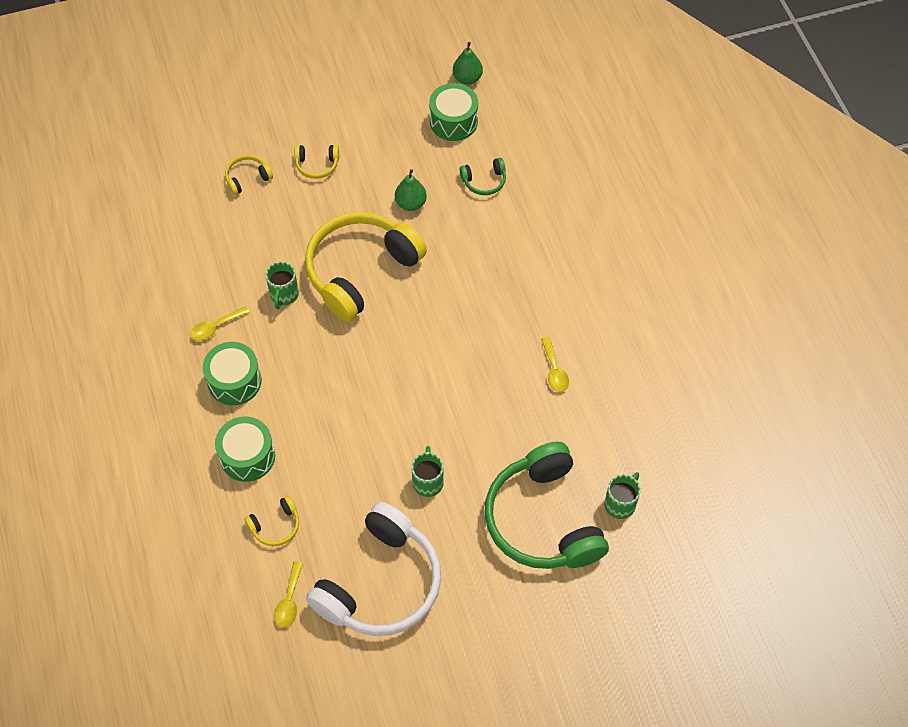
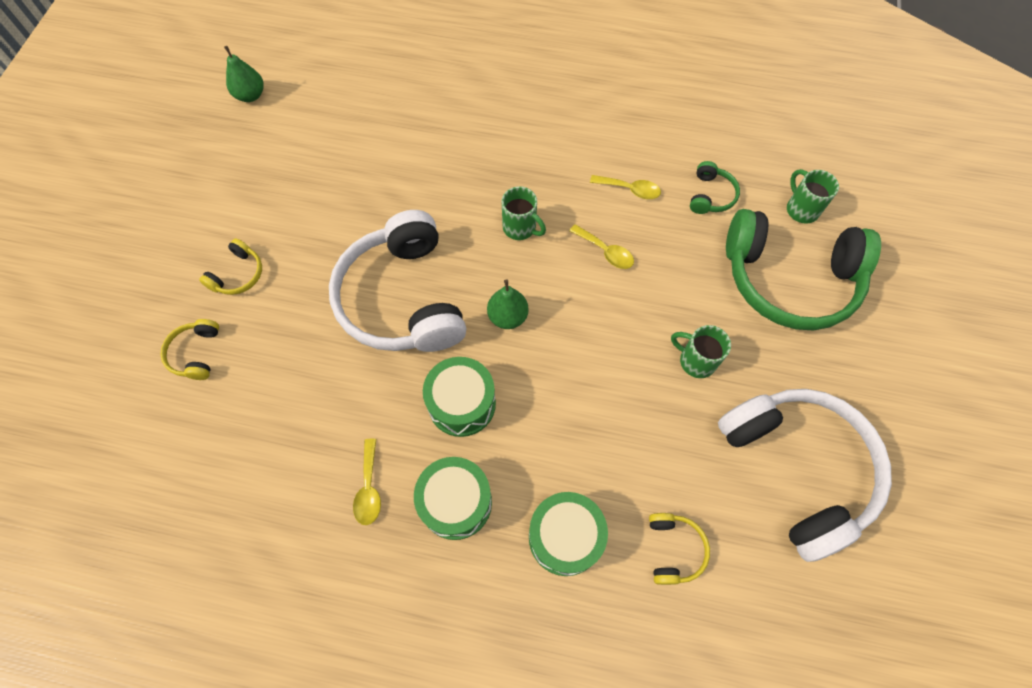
camera: 60 degrees left, 5 degrees up
green mug [266,261,299,309] -> green mug moved to [502,186,546,240]
yellow spoon [274,561,303,628] -> yellow spoon moved to [569,224,634,269]
yellow headphones [305,212,427,322] -> white headphones [329,210,466,352]
green pear [395,169,427,211] -> green pear moved to [487,279,529,329]
green drum [429,83,478,141] -> green drum moved to [423,357,496,437]
green headphones [460,158,506,195] -> green headphones moved to [690,161,740,214]

